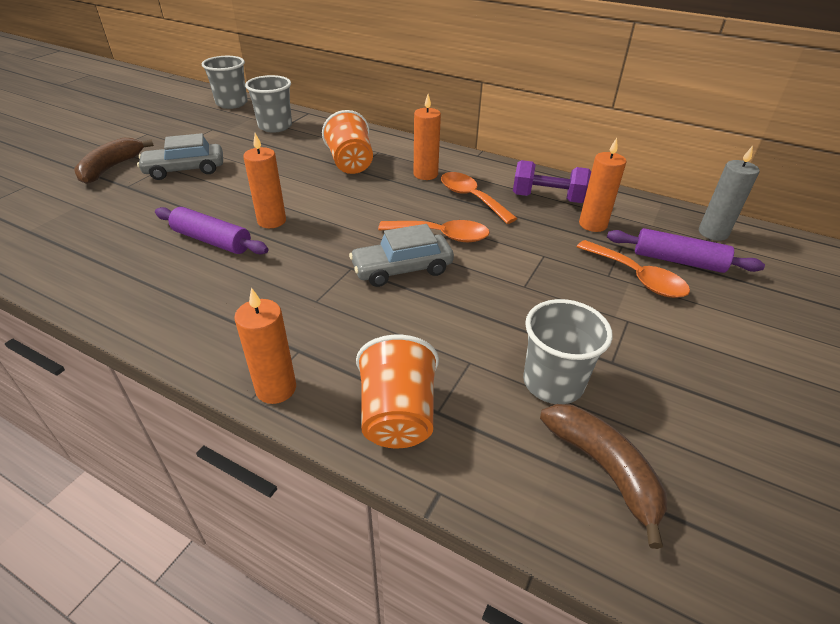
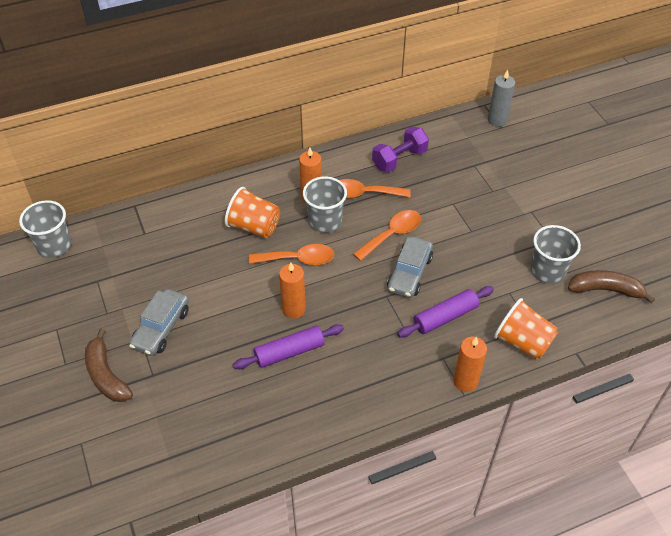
camera: 50 degrees left, 10 degrees up
grey cup [245,75,292,133] -> grey cup moved to [303,176,347,233]
orange spoon [577,240,690,298] -> orange spoon moved to [249,244,334,265]
orange candle [579,138,626,232] -> none
purple rolling pin [607,228,765,273] -> purple rolling pin moved to [397,286,494,338]

